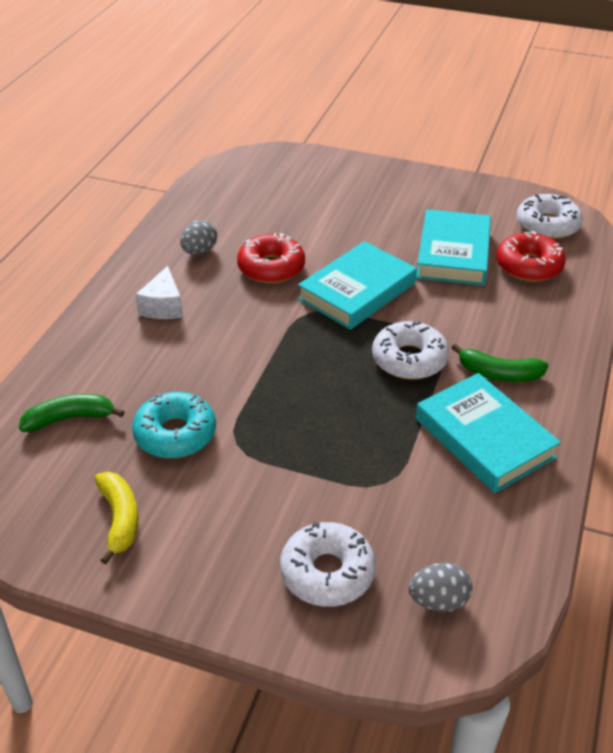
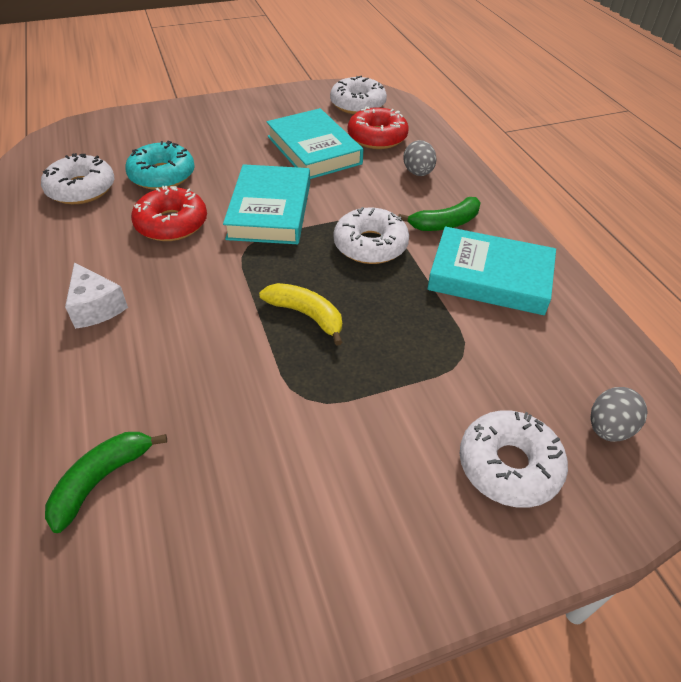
camera: 40 degrees left, 5 degrees up
yellow banana [95,472,139,564] -> yellow banana moved to [259,283,342,346]
turquoise donut [132,392,216,458] -> turquoise donut moved to [125,141,195,190]
grey egg [180,220,217,255] -> grey egg moved to [403,140,437,176]
none -> white donut [41,153,114,204]

